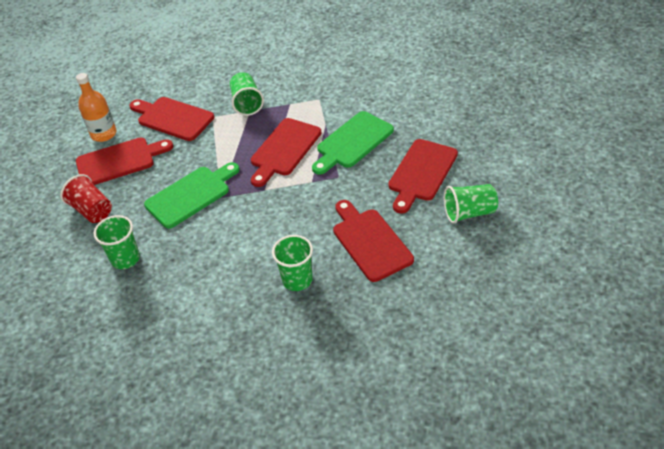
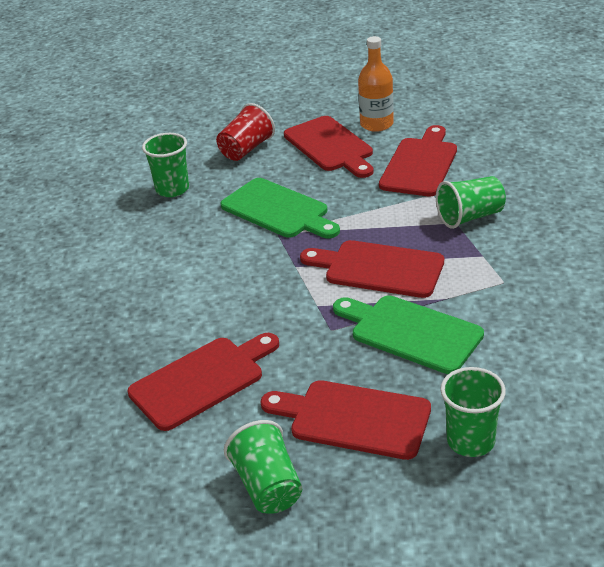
camera: 80 degrees right, 10 degrees down
green cup [272,235,313,291] -> green cup moved to [440,367,506,457]

